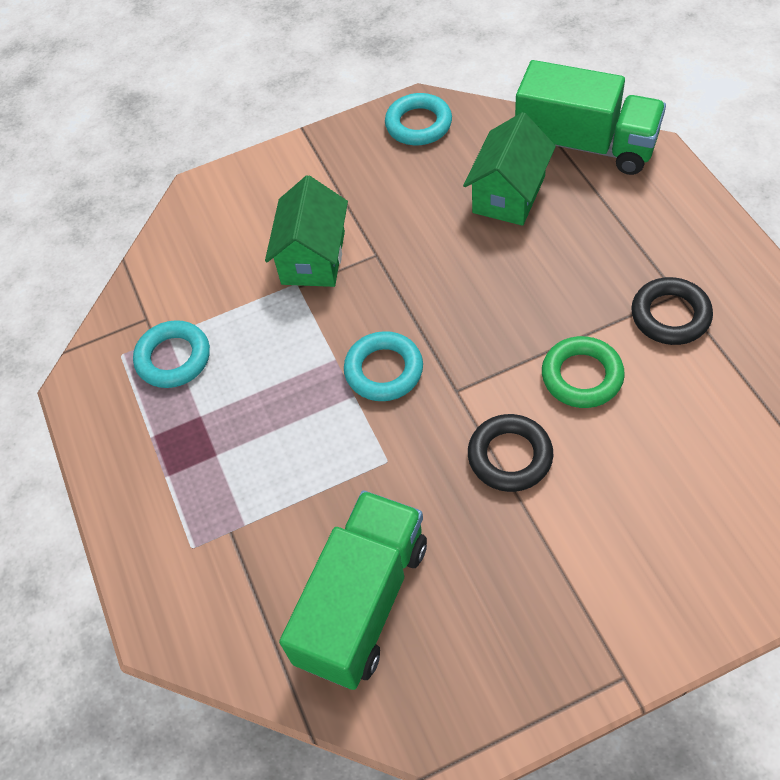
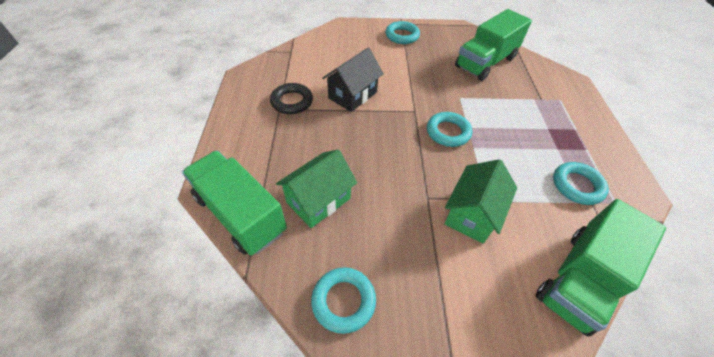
camera: 165 degrees left, 5 degrees down
black ring [468,414,553,492] -> none
green ring [542,336,625,408] -> black house [322,47,384,112]
none -> turquoise ring [386,21,420,44]
none -> green truck [536,199,666,337]

